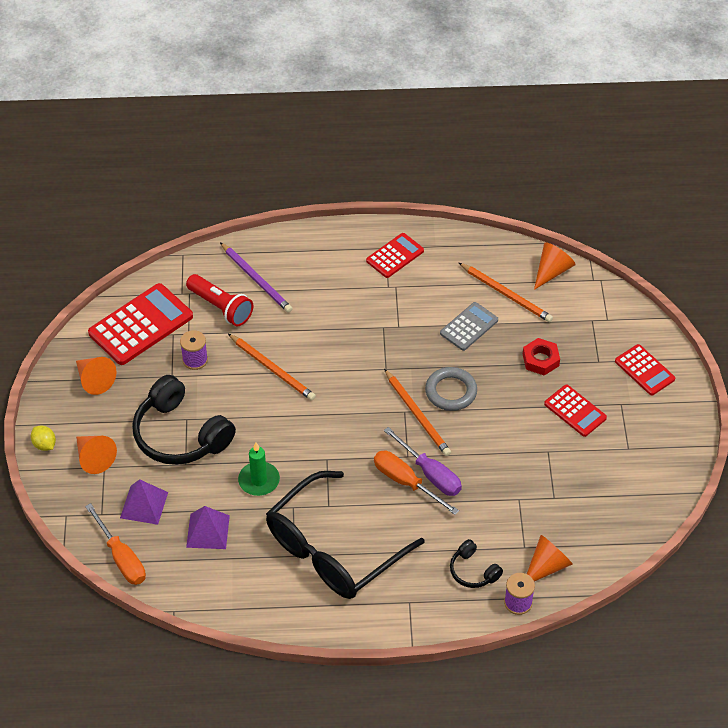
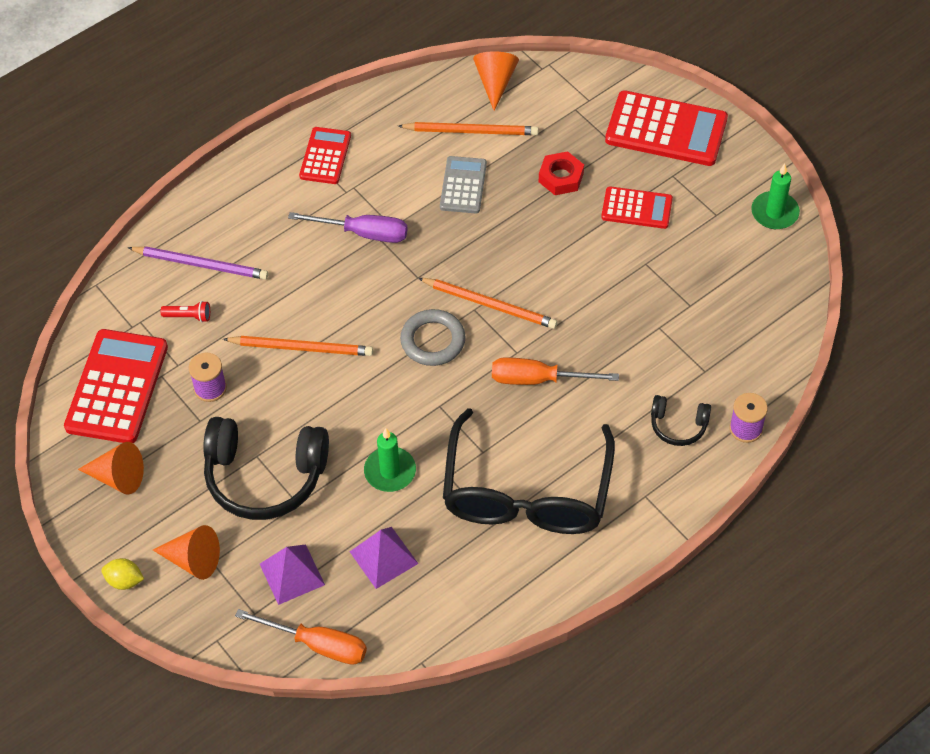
camera: 35 degrees left, 5 degrees up
red flashlight [186,274,253,326] -> red flashlight [161,301,210,322], size x0.51
purple screwdriver [384,427,462,496] -> purple screwdriver moved to [288,212,408,243]
grey ring [425,367,477,411] -> grey ring moved to [400,309,466,366]
orange cone [527,535,573,582] -> none
red calculator [615,344,675,396] -> red calculator [605,90,728,166], size x1.72
none -> green candle [751,164,800,229]

